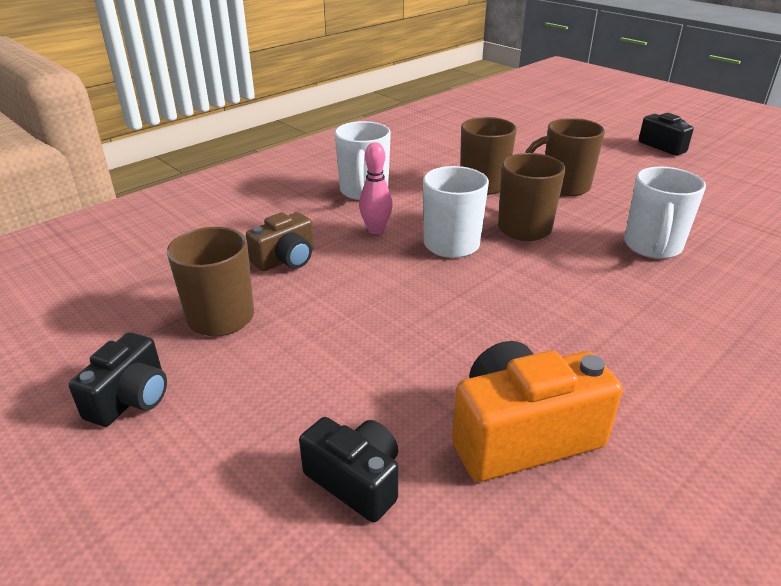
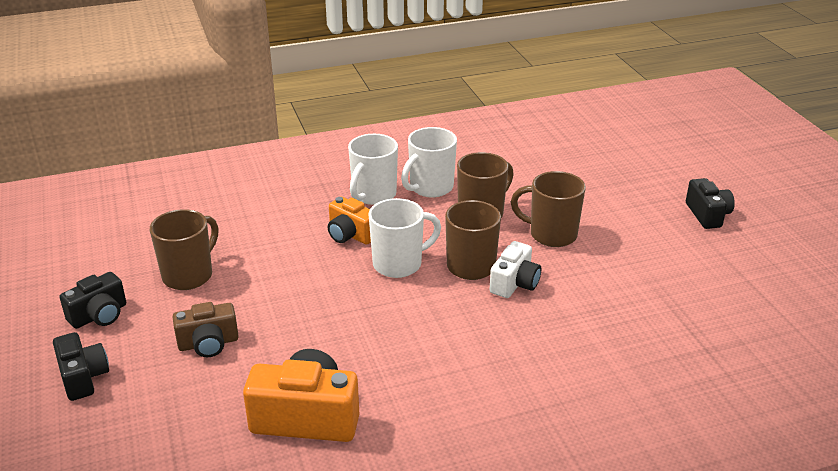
camera: 25 degrees right, 0 degrees up
brown camera [246,212,314,271] -> brown camera moved to [172,302,239,357]
black camera [299,417,398,523] -> black camera moved to [53,332,109,401]
pink bowling pin [359,142,393,234] -> orange camera [328,197,371,245]
white mug [624,167,706,259] -> white mug moved to [401,127,457,197]
none -> white camera [490,241,541,298]

